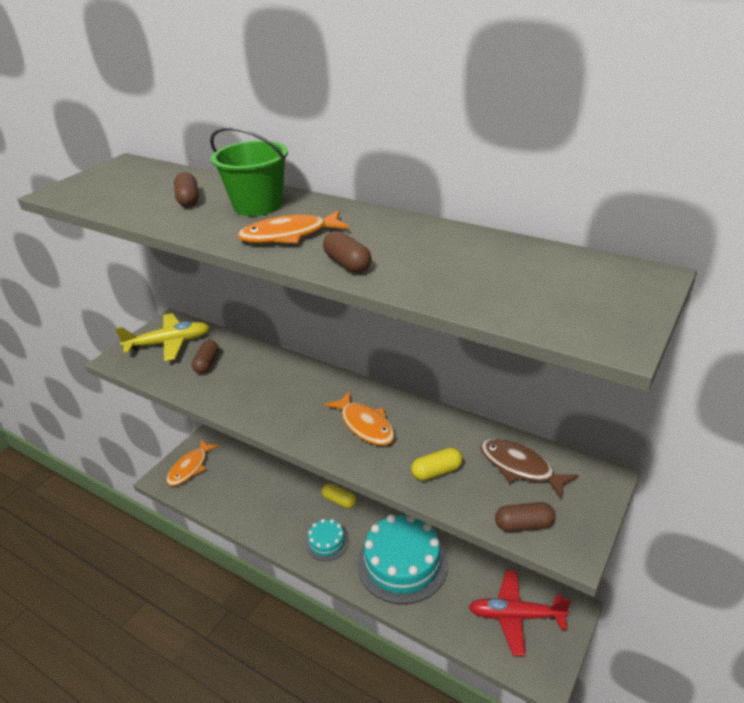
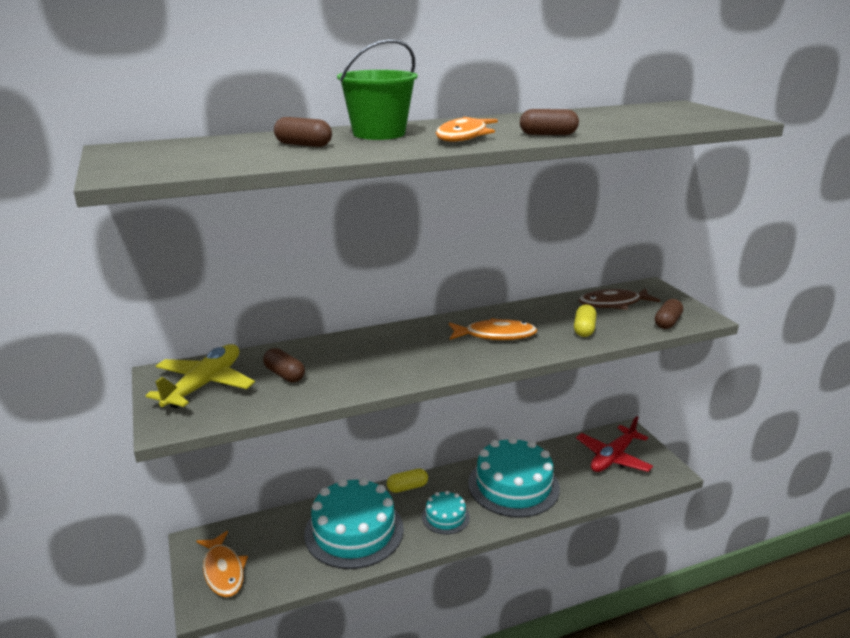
camera: 55 degrees left, 10 degrees down
none -> turquoise cake [304,477,404,569]

